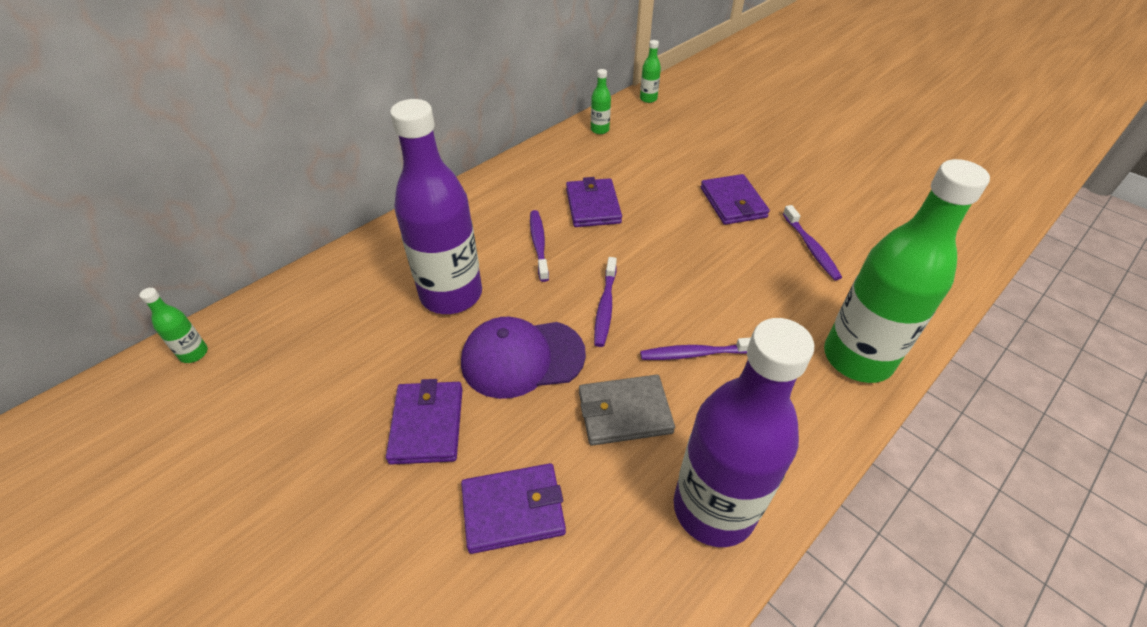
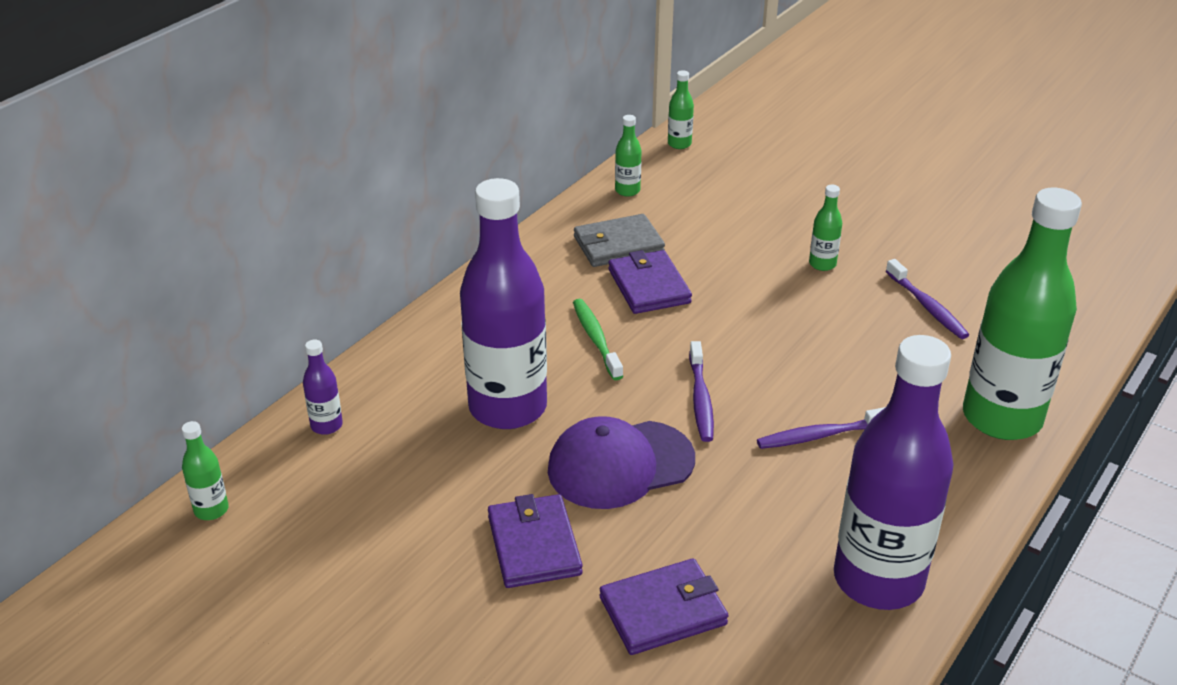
camera: 10 degrees left, 10 degrees down
purple toothbrush [530,210,549,282] -> green toothbrush [573,299,623,380]
grey wallet [579,375,675,446] -> grey wallet moved to [574,214,665,267]
purple wallet [701,174,770,225] -> green bottle [809,185,842,271]
none -> purple bottle [303,340,343,435]

